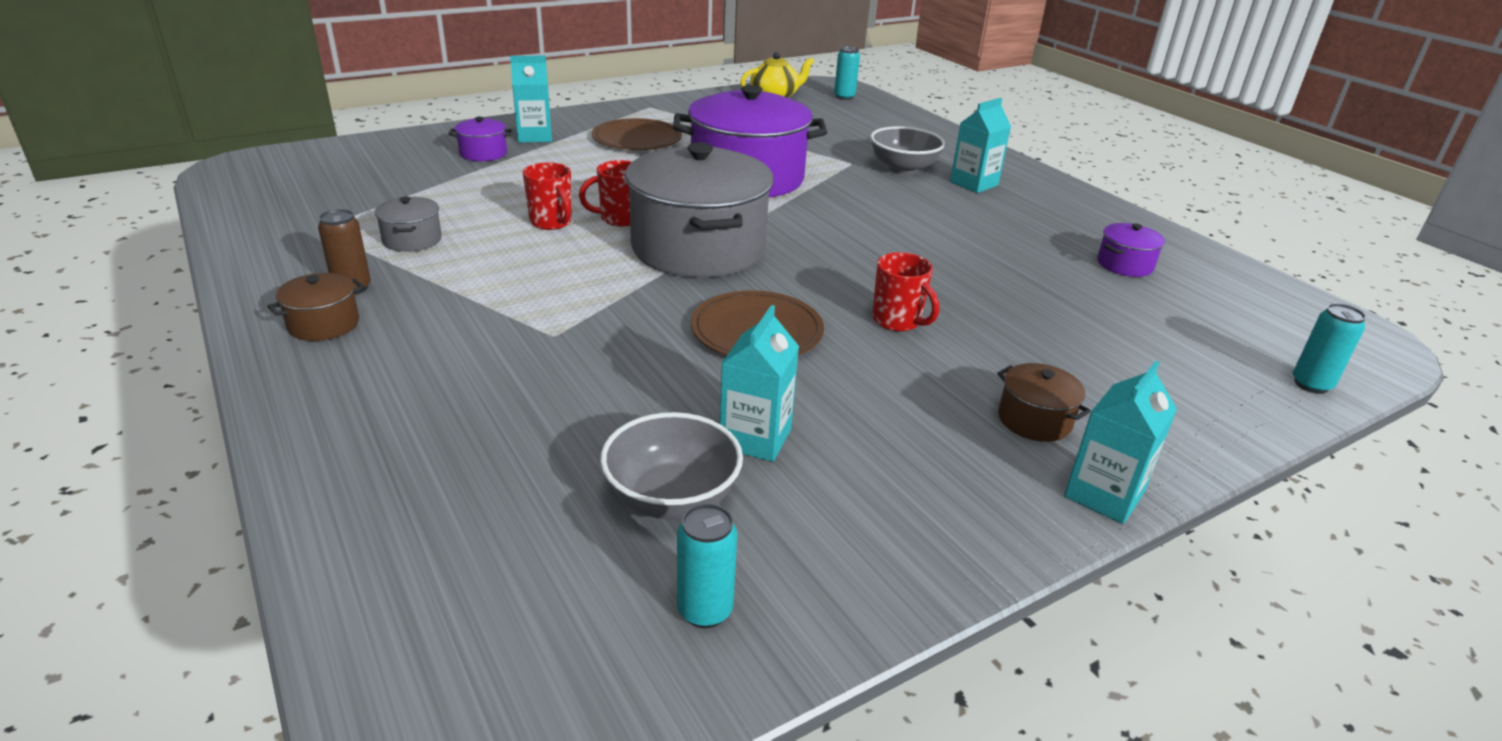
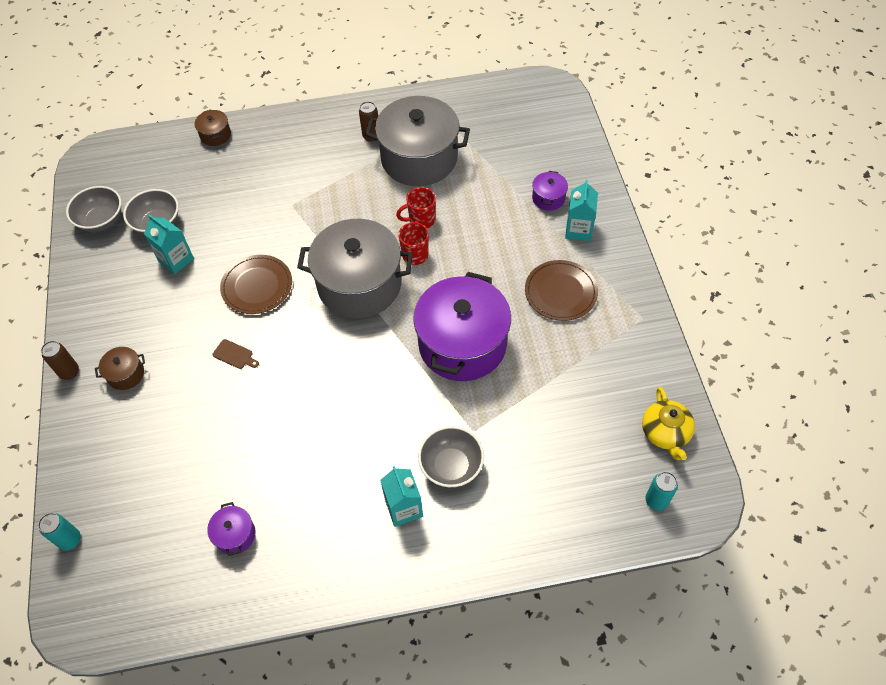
camera: 115 degrees right, 25 degrees up
brown pot [267,273,364,341] -> brown pot moved to [195,109,231,146]
grey pot [375,196,442,252] -> grey pot [365,96,470,186], size x2.40
turquoise can [677,504,737,628] -> grey bowl [66,186,122,232]
red mug [872,252,939,332] -> brown cutting board [213,339,259,369]
turquoise carton [1064,361,1177,524] -> brown can [41,341,79,380]

